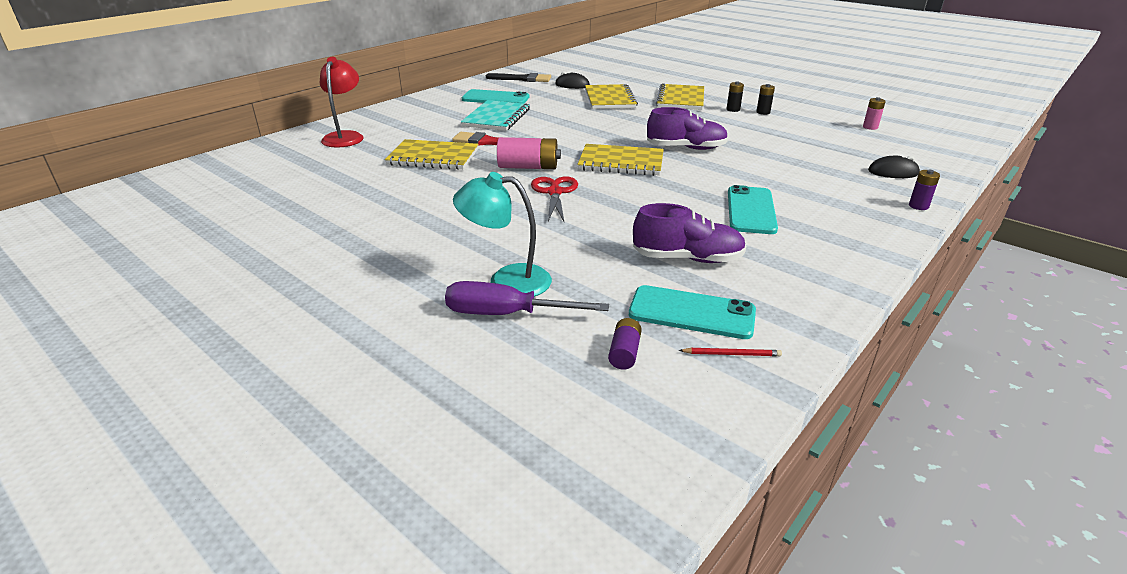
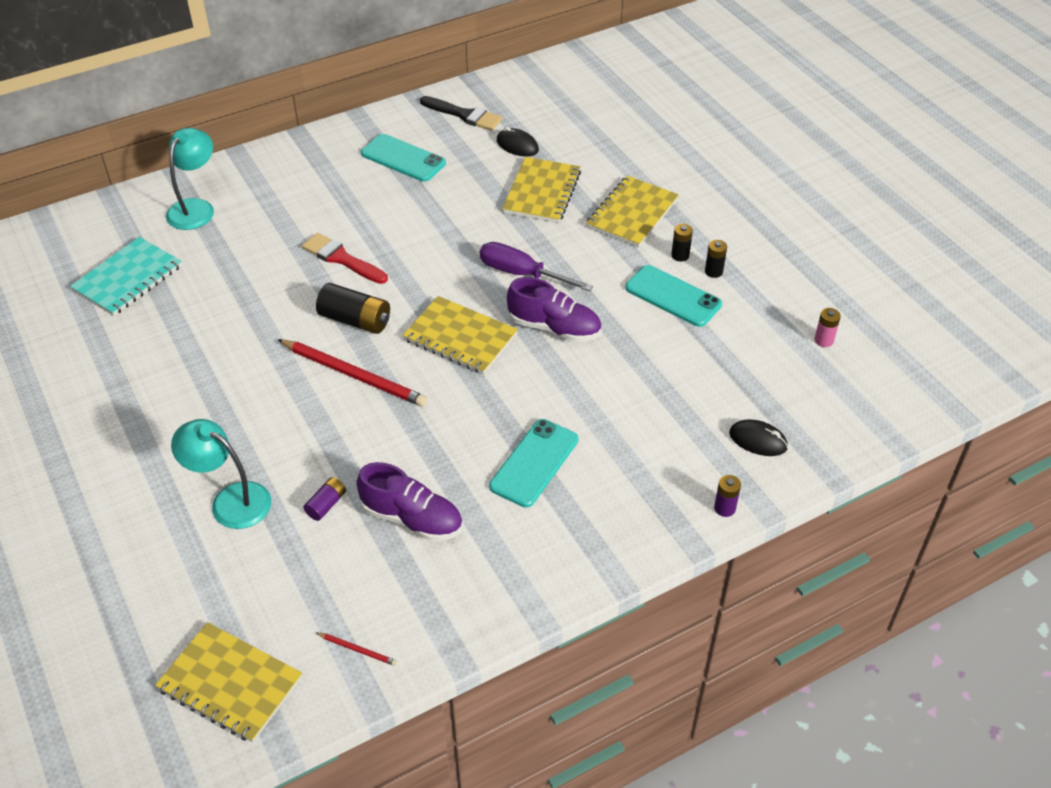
camera: 20 degrees right, 15 degrees up
red lamp [320,57,364,148] -> turquoise lamp [166,128,214,230]
yellow notebook [385,139,479,170] -> yellow notebook moved to [155,622,302,742]
purple screwdriver [445,281,609,315] -> purple screwdriver moved to [480,242,593,291]
turquoise notebook [461,100,530,131] -> turquoise notebook moved to [70,237,182,316]
pink battery [497,137,561,169] -> black battery [316,283,390,334]
red scissors [531,176,578,223] -> red pencil [278,339,428,407]
purple battery [608,318,642,370] -> purple battery moved to [303,477,346,521]
turquoise phone [629,285,756,339] -> turquoise phone moved to [625,265,722,327]

